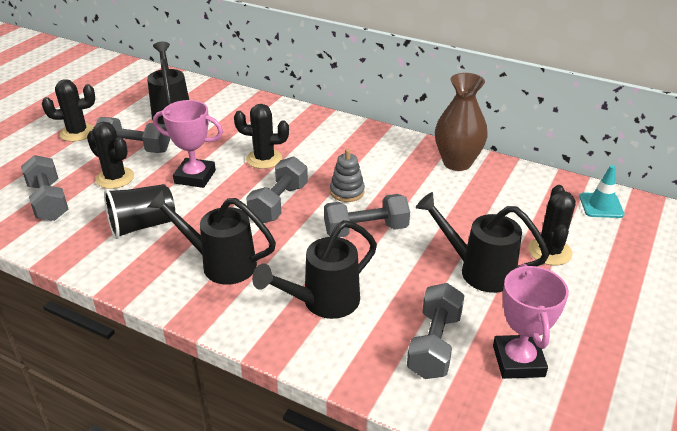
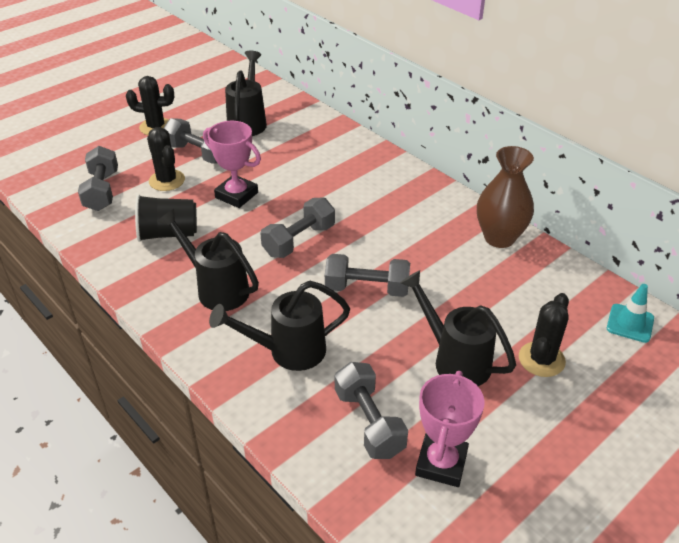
camera: 20 degrees right, 5 degrees up
black cactus [234,104,289,169] -> none
grey stacking toy [330,149,365,202] -> none
grey dumbbell [407,283,465,379] -> grey dumbbell turned 60 degrees counterclockwise [335,362,408,459]

